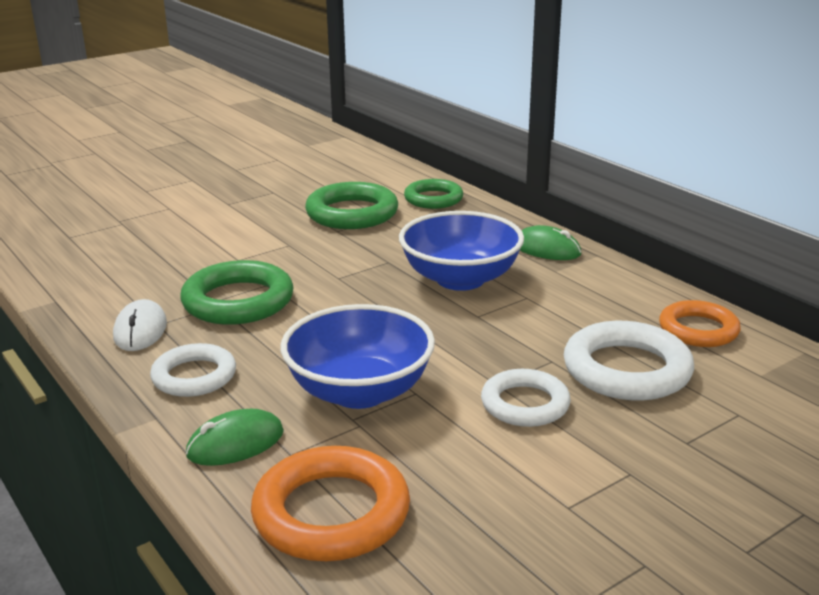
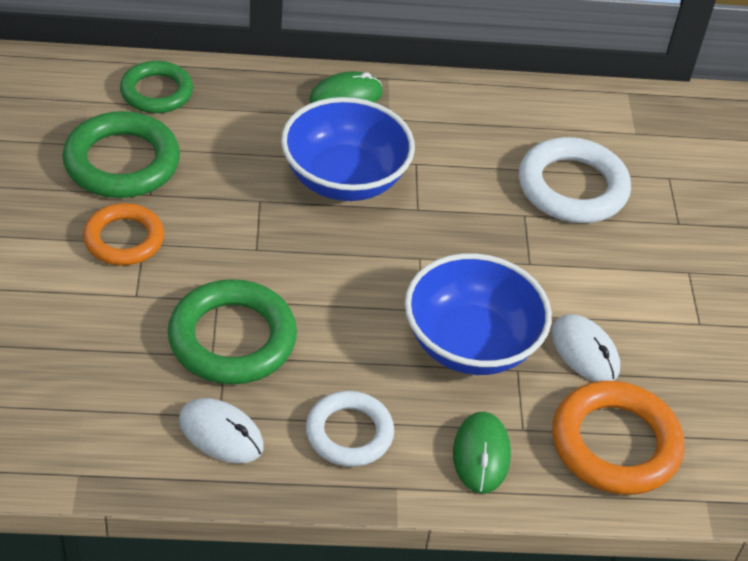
camera: 60 degrees left, 20 degrees up
white ring [481,369,571,427] -> none
orange ring [659,300,741,347] -> orange ring moved to [83,203,164,265]
none -> white mouse [551,314,620,382]

